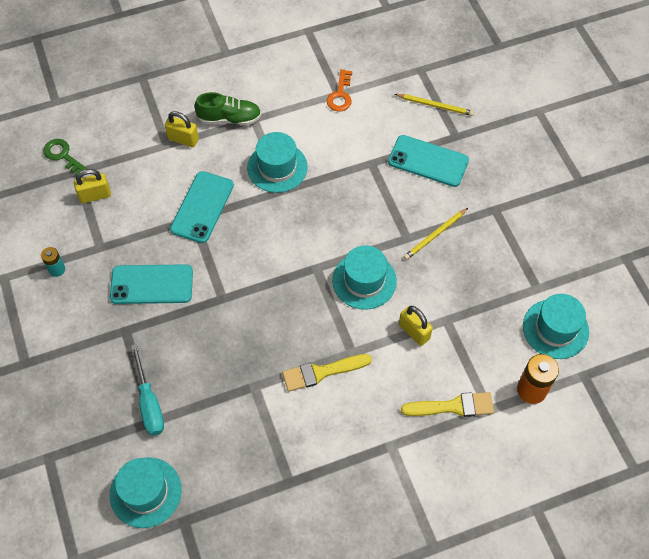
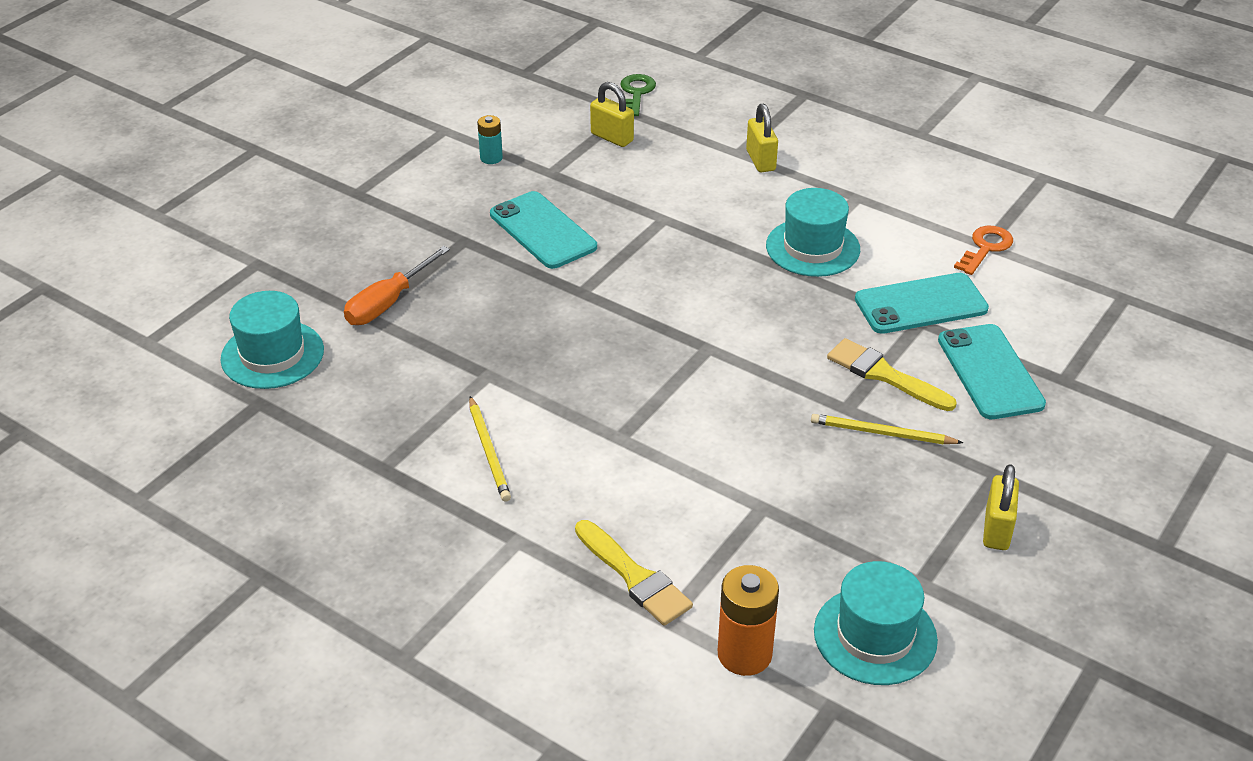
camera: 55 degrees right, 20 degrees down
turquoise screwdriver [131,344,164,436] -> orange screwdriver [344,246,450,325]
turquoise phone [170,171,234,243] -> turquoise phone moved to [855,273,989,334]
green shoe [194,92,261,125] -> none
yellow brush [282,354,372,392] -> yellow brush moved to [827,338,957,411]
orange key [326,69,352,112] -> orange key turned 150 degrees clockwise [954,226,1013,275]
turquoise hat [332,245,397,310] -> none
yellow pencil [395,94,474,116] -> yellow pencil moved to [469,396,511,502]
yellow padlock [399,306,433,346] -> yellow padlock moved to [983,464,1019,550]

